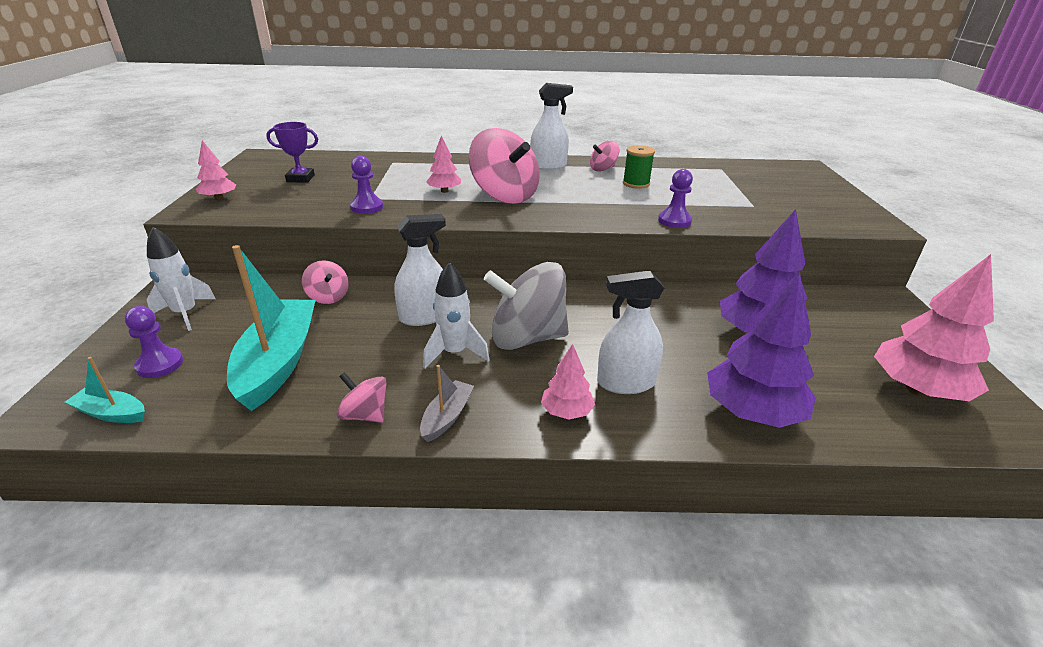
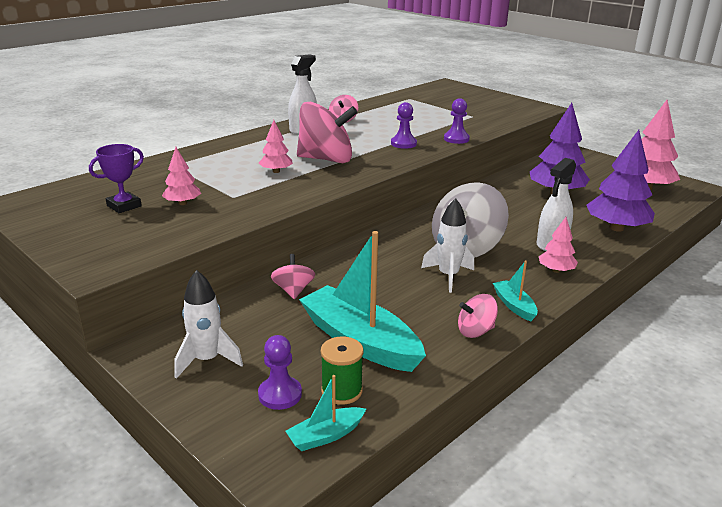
camera: 45 degrees left, 5 degrees down
pink tree [196,140,236,200] -> pink tree moved to [162,147,201,205]
pink spinning top [302,260,349,304] -> pink spinning top turned 105 degrees counterclockwise [271,254,315,299]
purple pawn [350,156,383,214] -> purple pawn moved to [391,102,417,149]
white spray bottle [394,214,446,326] -> none
grey boat [420,365,474,442] -> turquoise boat [493,261,538,321]
green spool [623,145,655,189] -> green spool moved to [321,336,364,405]

